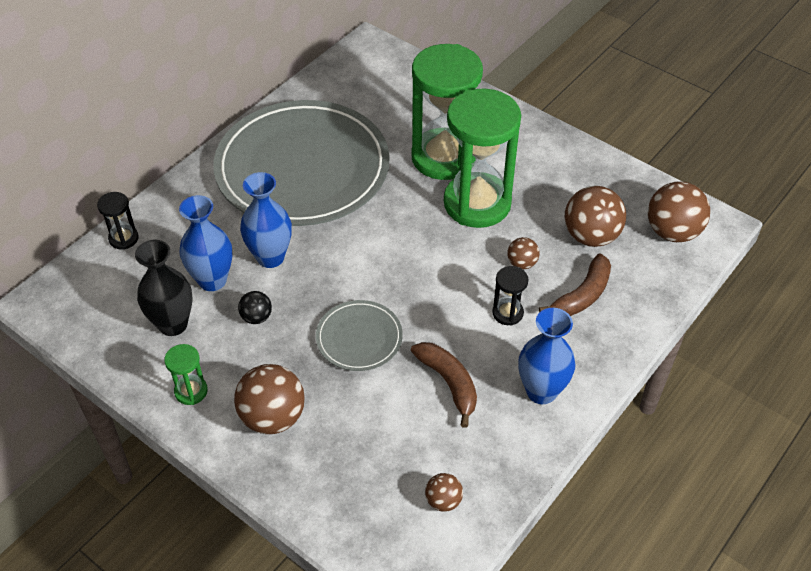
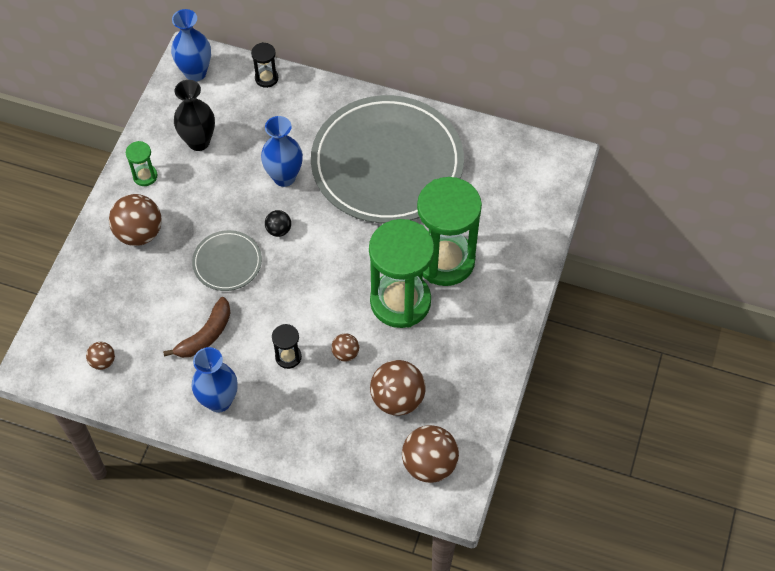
camera: 70 degrees right, 10 degrees up
blue vase [179,195,233,291] -> blue vase moved to [171,9,211,81]
black ball [238,291,272,324] -> black ball moved to [265,210,291,237]
brown banana [539,253,611,316] -> none

